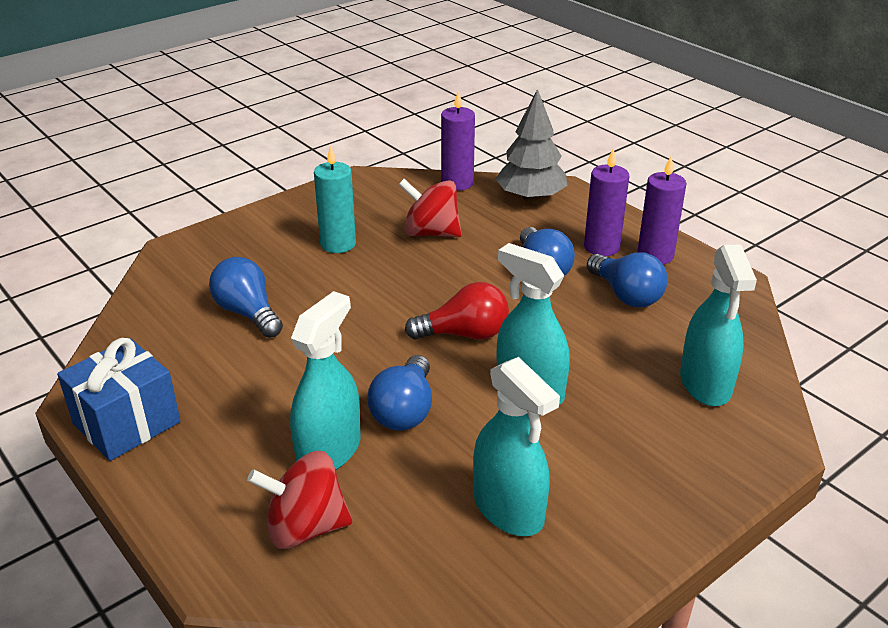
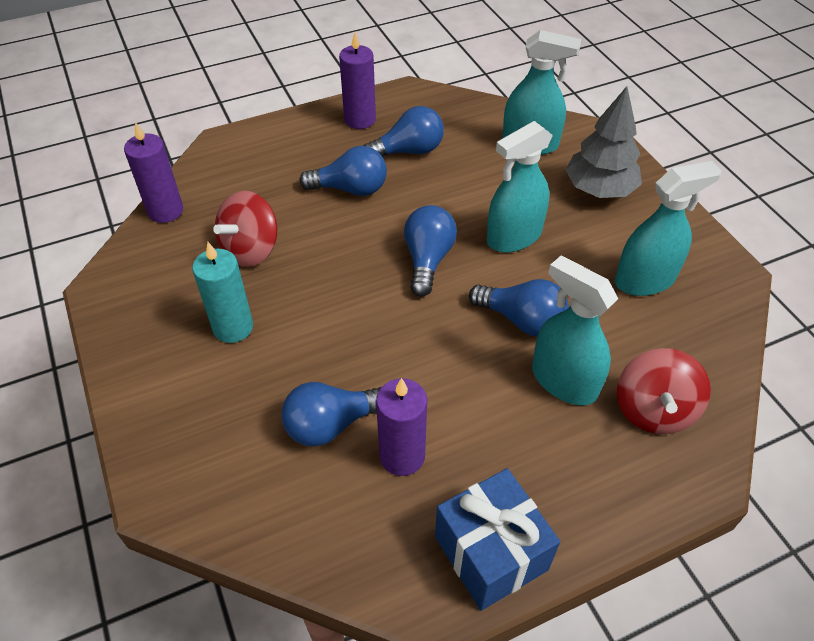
camera: 75 degrees left, 15 degrees up
red light bulb [405,282,509,340] -> blue light bulb [404,205,457,297]
grey tree [495,89,568,202] -> grey tree moved to [565,86,642,198]
purple candle [584,148,629,256] -> purple candle moved to [376,378,427,476]

